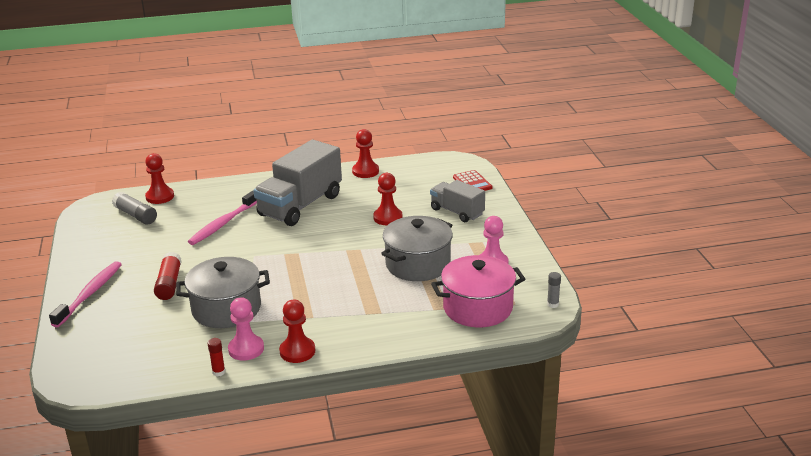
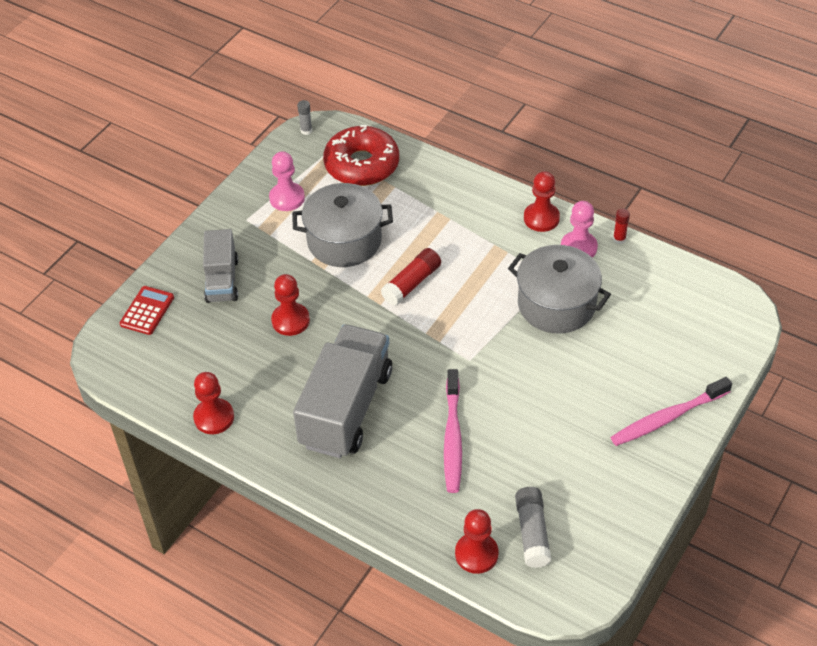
camera: 135 degrees left, 20 degrees up
red glue stick [154,252,182,300] -> red glue stick moved to [381,248,441,306]
pink toothbrush [188,191,257,245] -> pink toothbrush turned 105 degrees clockwise [444,369,462,493]
grey truck [254,139,342,226] -> grey truck turned 60 degrees counterclockwise [293,324,392,458]
pink pot [431,255,526,327] -> red donut [323,125,399,186]

